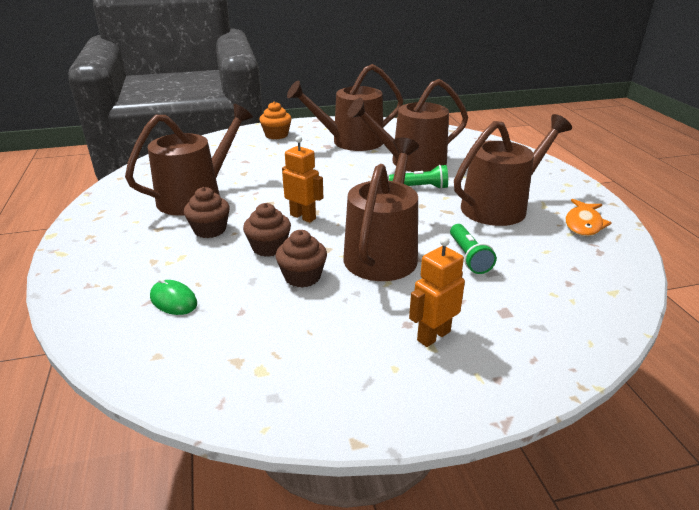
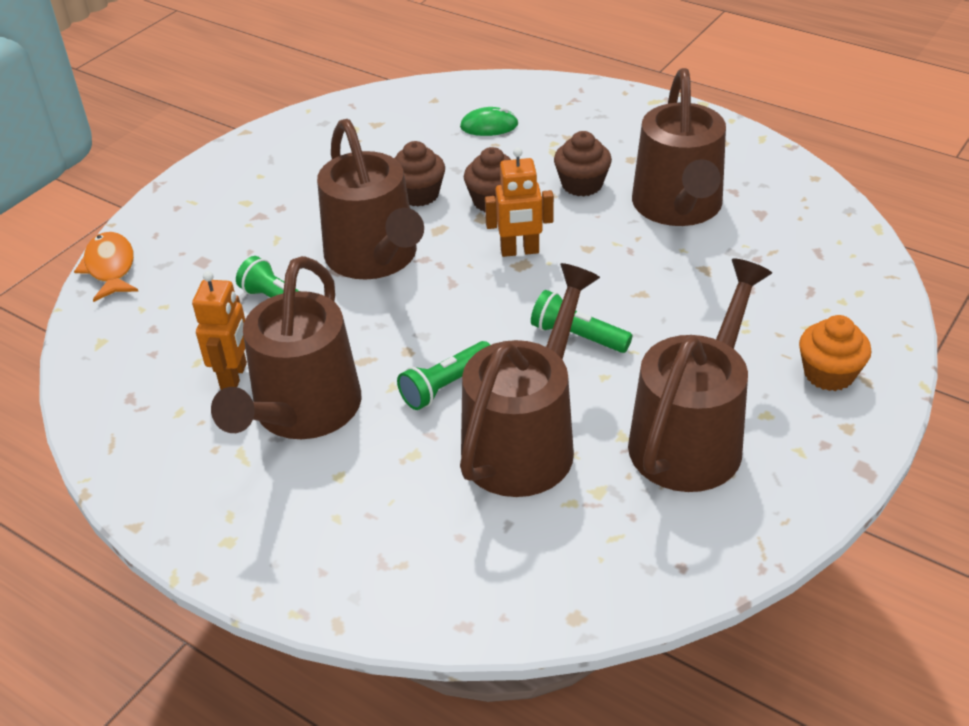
camera: 140 degrees right, 10 degrees up
orange robot [409,237,465,347] -> orange robot moved to [192,271,247,390]
orange fish [566,199,612,236] -> orange fish moved to [74,232,139,302]
none -> green flashlight [531,290,632,353]

